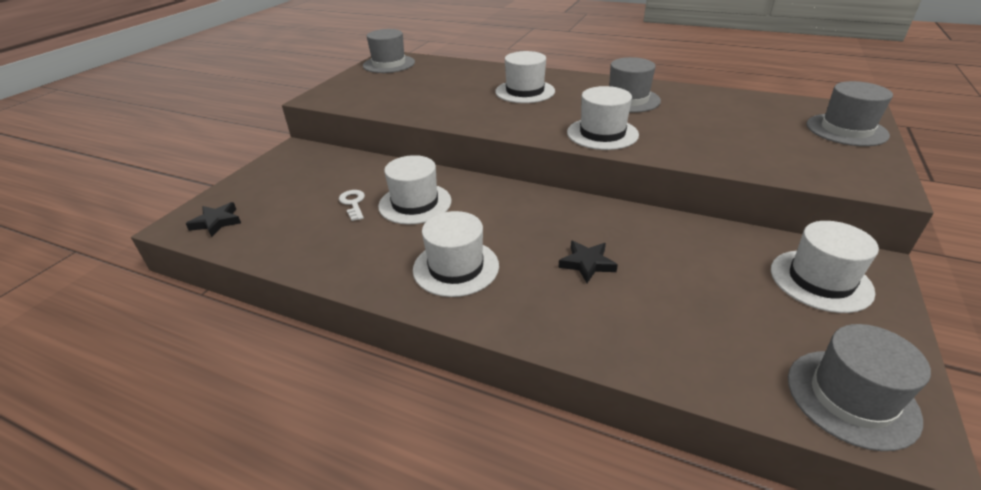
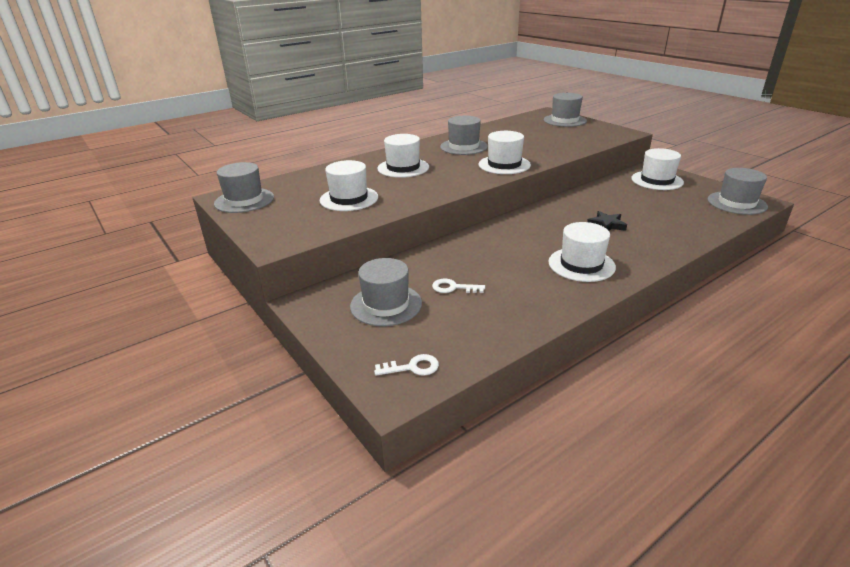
camera: 60 degrees left, 5 degrees down
black star [186,202,241,237] -> white key [374,354,439,376]
white hat [378,155,451,225] -> white hat moved to [320,160,378,211]
none -> grey hat [350,258,422,326]

